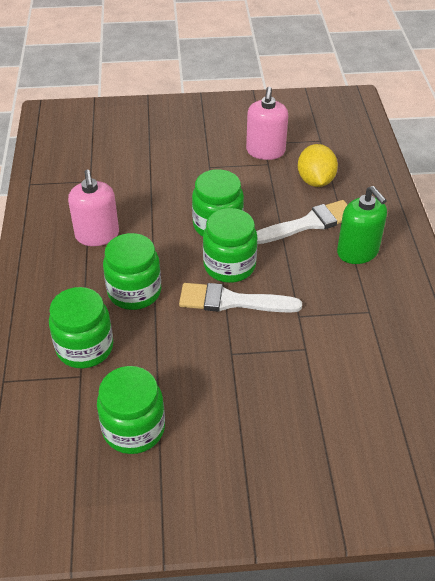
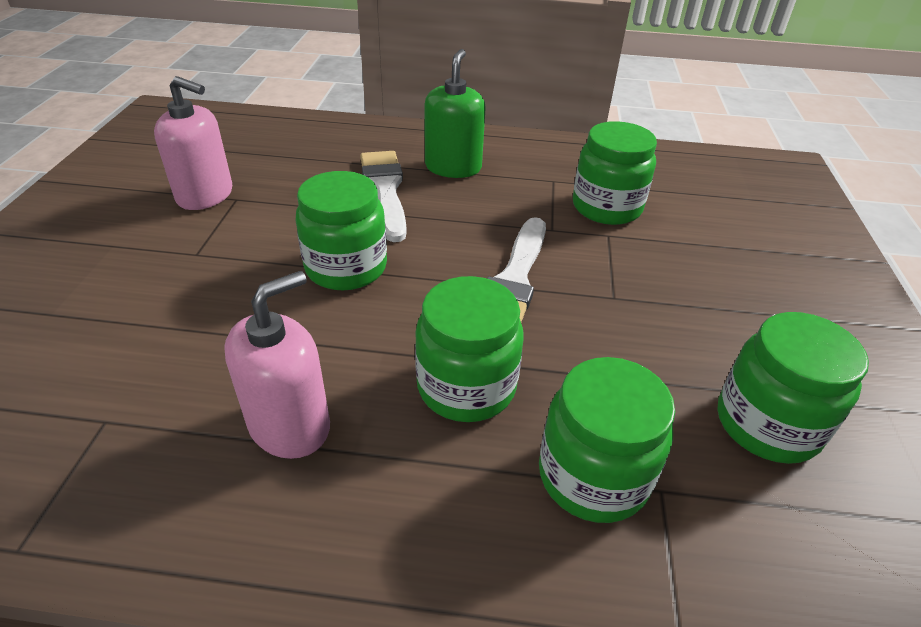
camera: 80 degrees left, 5 degrees down
pink soap dispenser [68,170,119,246] -> pink soap dispenser turned 45 degrees counterclockwise [224,271,330,459]
green jar [203,208,258,283] -> green jar moved to [573,121,657,225]
yellow lemon [298,144,338,187] -> none
green soap dispenser [337,186,387,264] -> green soap dispenser turned 60 degrees counterclockwise [424,49,486,178]

